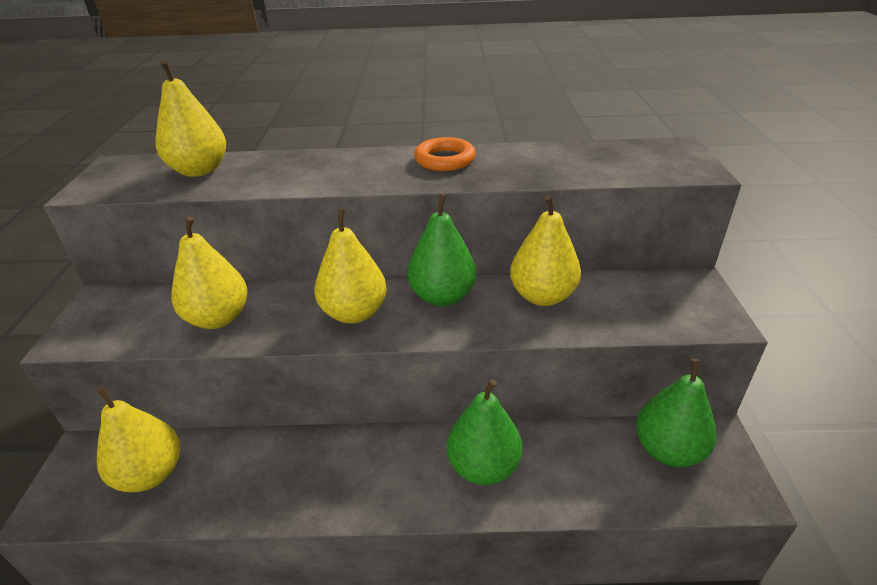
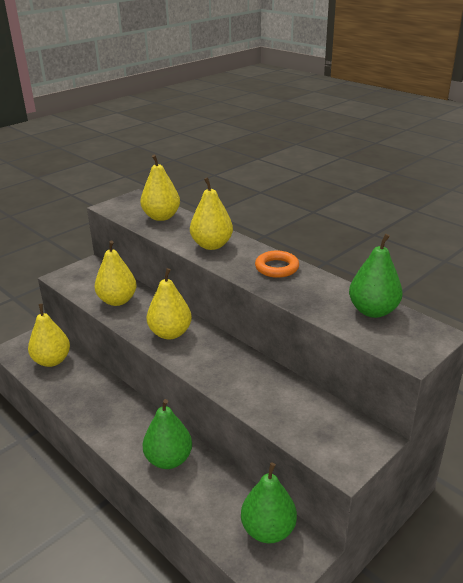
camera: 45 degrees right, 5 degrees down
green pear [407,194,476,306] -> green pear moved to [349,234,403,318]
yellow pear [510,195,581,306] -> yellow pear moved to [190,177,233,250]

